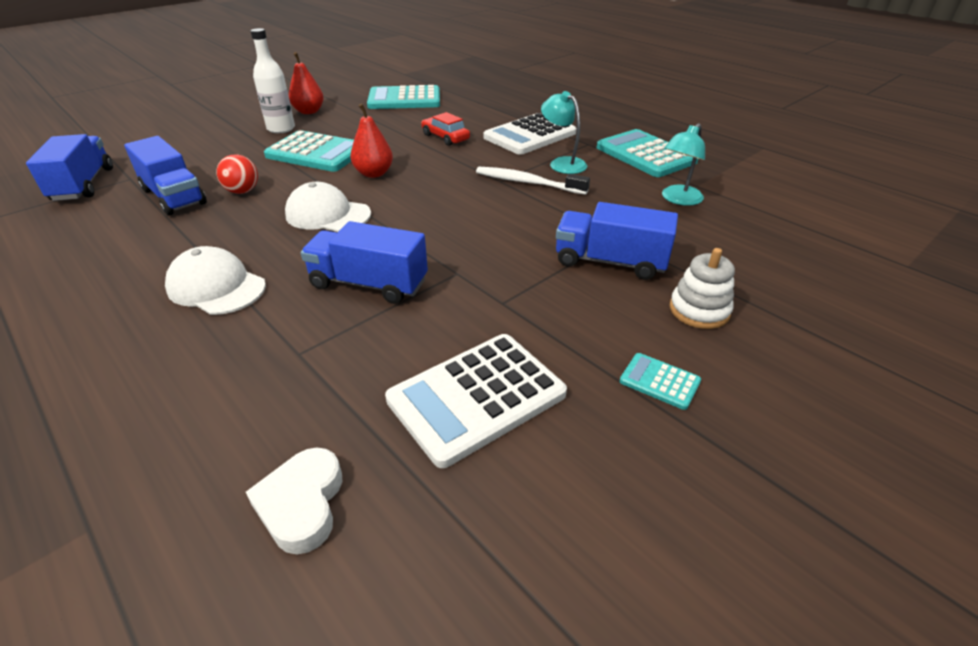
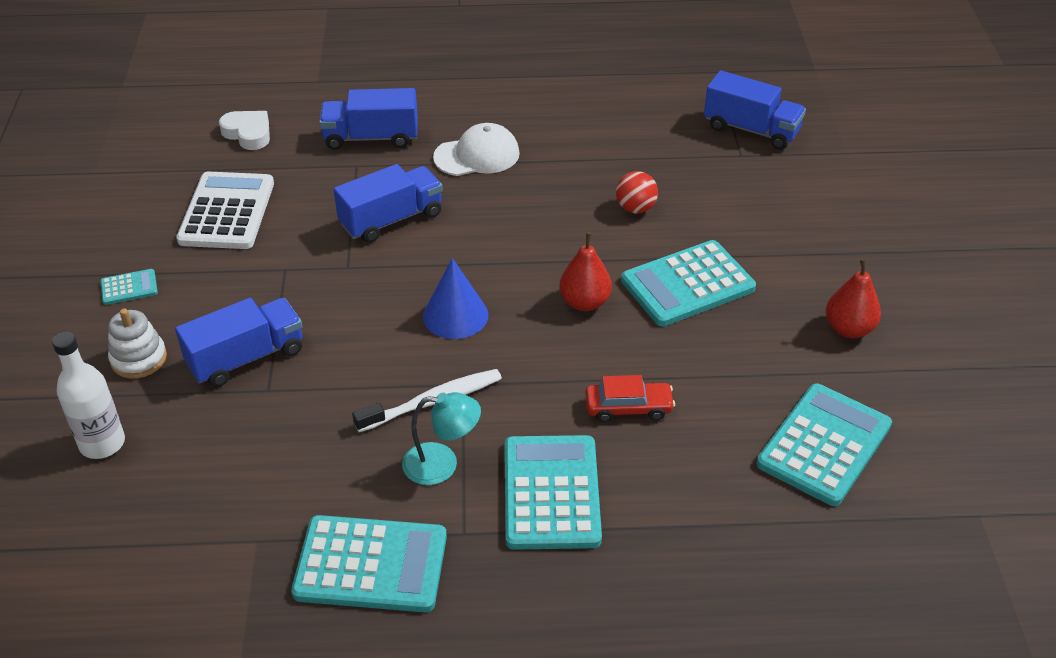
camera: 130 degrees right, 5 degrees up
blue truck [124,136,207,216] -> blue truck moved to [319,88,418,150]
white bottle [250,28,295,133] -> white bottle moved to [52,332,125,459]
white cap [285,182,371,232] -> none
white calculator [483,113,576,155] -> turquoise calculator [505,435,602,550]
turquoise lamp [662,123,705,206] -> none
none -> blue cone [423,258,488,339]

